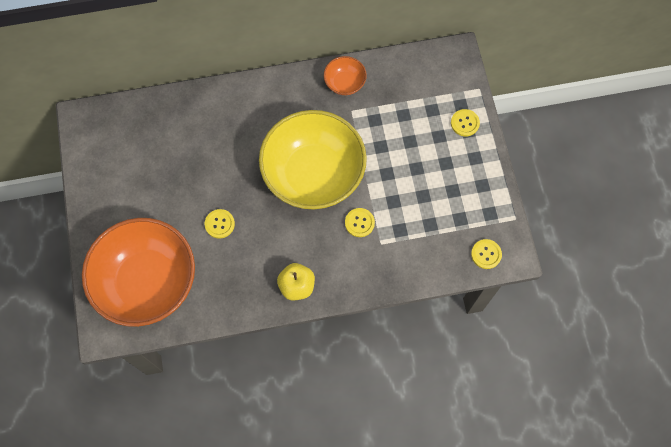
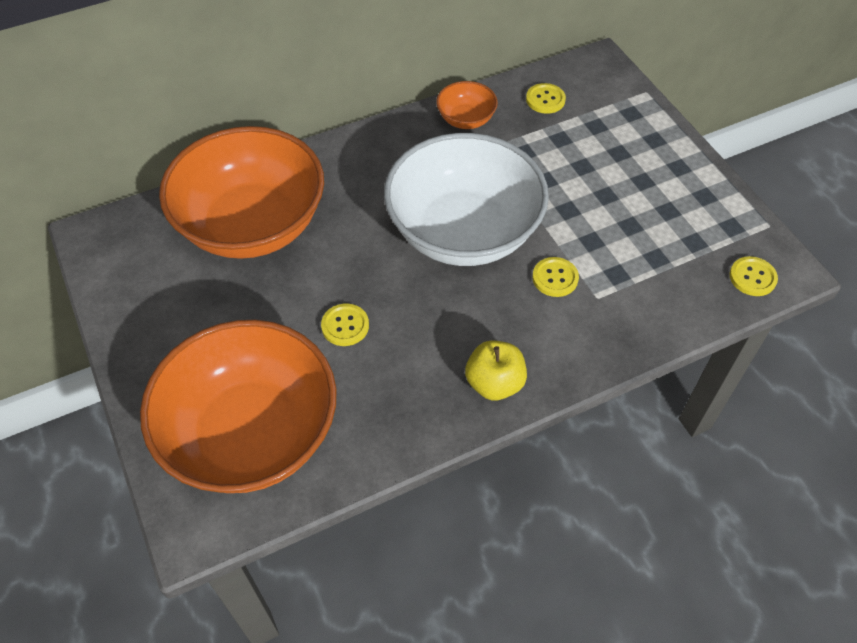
camera: 15 degrees left, 15 degrees down
yellow bowl [259,110,367,209] -> white bowl [384,133,549,266]
yellow button [451,109,480,136] -> yellow button moved to [526,83,566,114]
none -> orange bowl [159,126,324,259]

